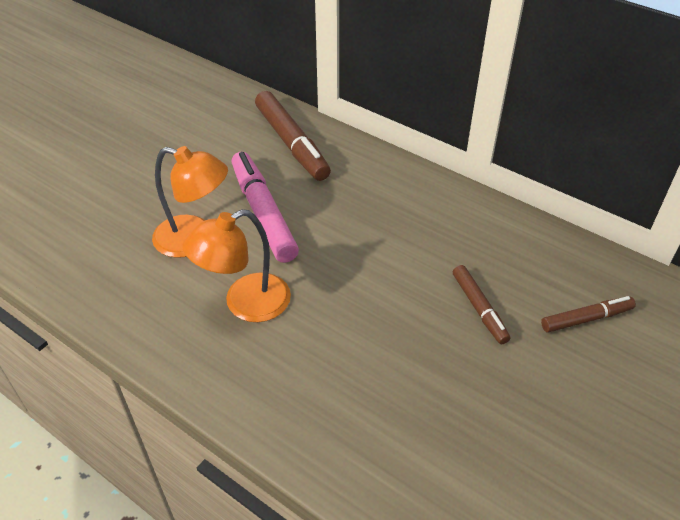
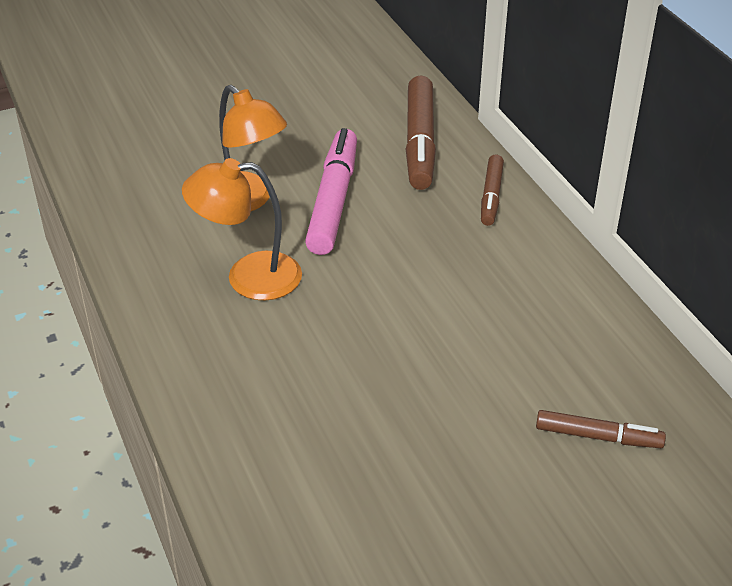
camera: 30 degrees right, 5 degrees down
brown marker [453,265,510,344] -> brown marker moved to [481,155,504,226]

